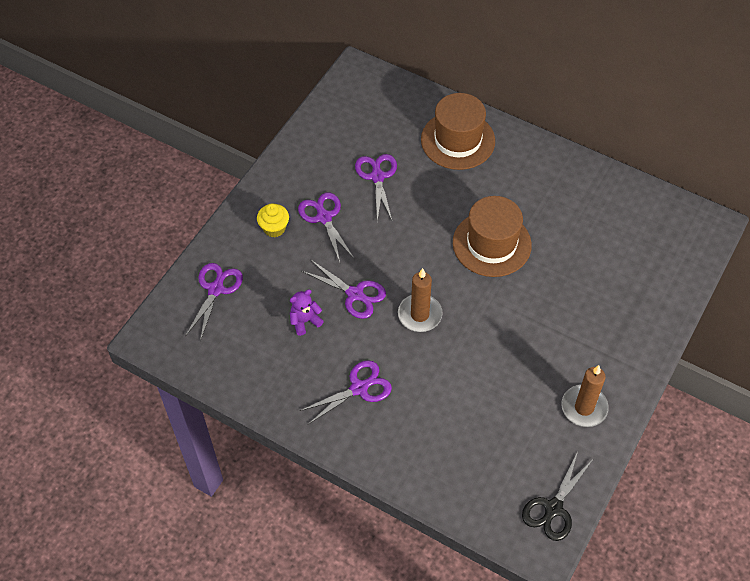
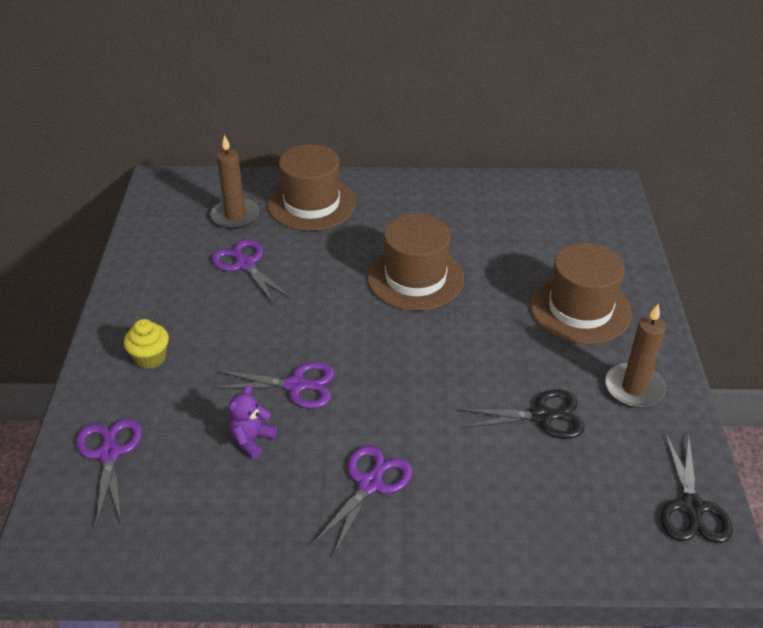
camera: 30 degrees left, 15 degrees down
purple scissors [298,193,354,262] -> none
brown candle [398,268,443,332] -> brown candle moved to [211,135,259,229]
none -> black scissors [457,390,585,439]
none -> brown hat [530,243,632,344]

